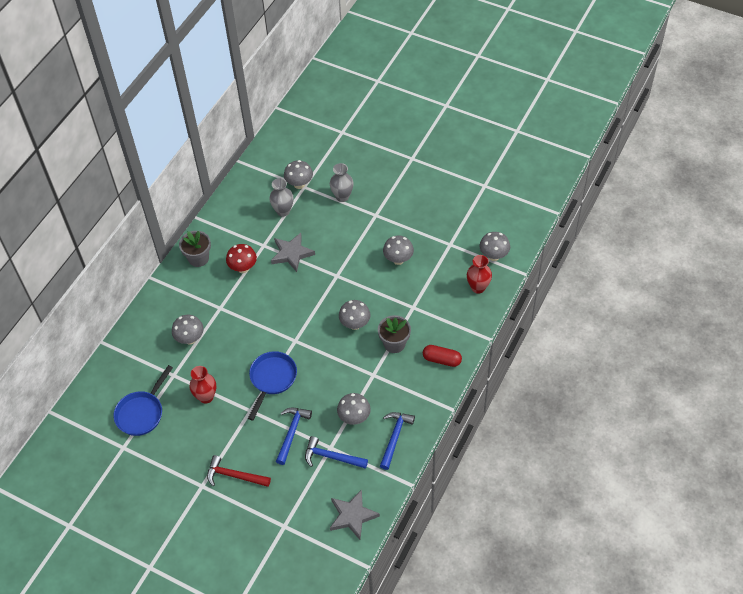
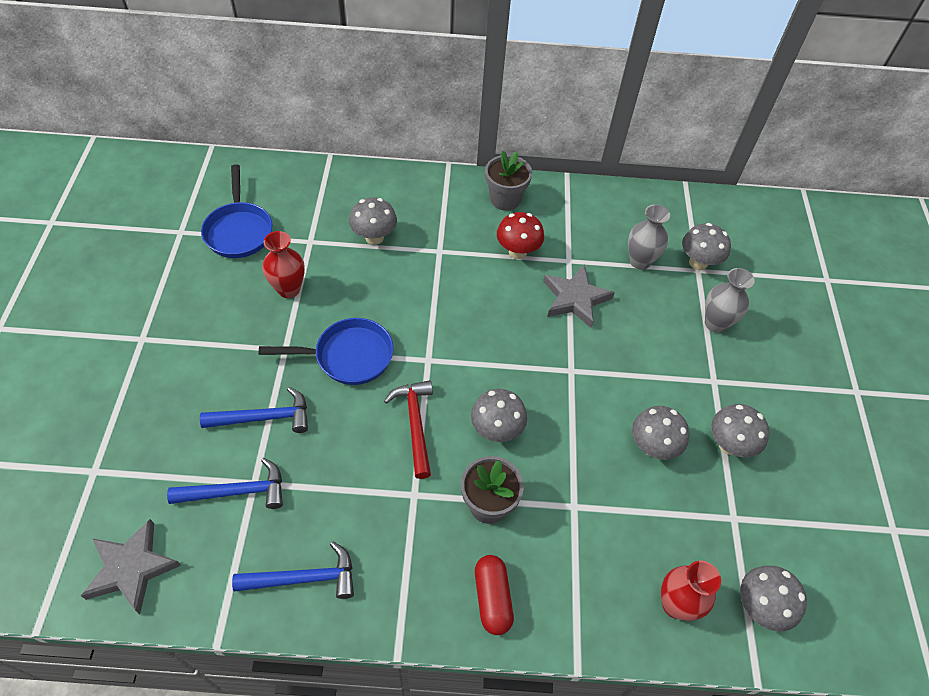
camera: 60 degrees right, 0 degrees up
blue pan [114,365,173,436] -> blue pan turned 105 degrees counterclockwise [201,164,272,258]
red hammer [207,455,271,487] -> red hammer moved to [384,380,433,479]
blue hammer [305,436,368,469] -> blue hammer turned 90 degrees clockwise [167,458,283,509]
grey mushroom [337,393,371,425] -> grey mushroom moved to [711,404,769,457]

